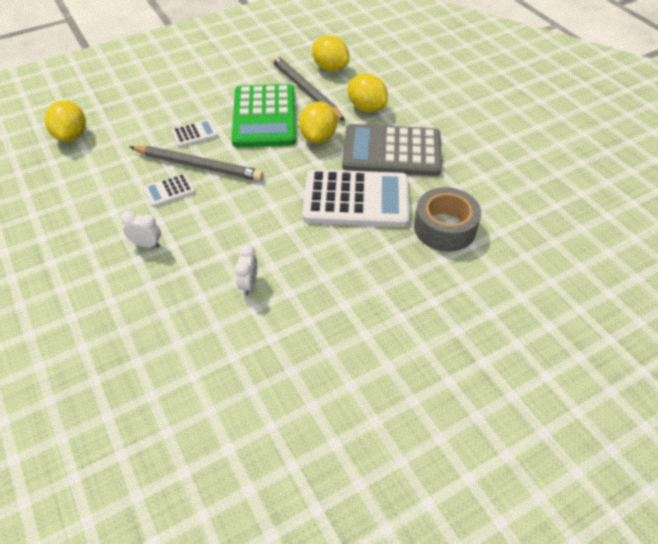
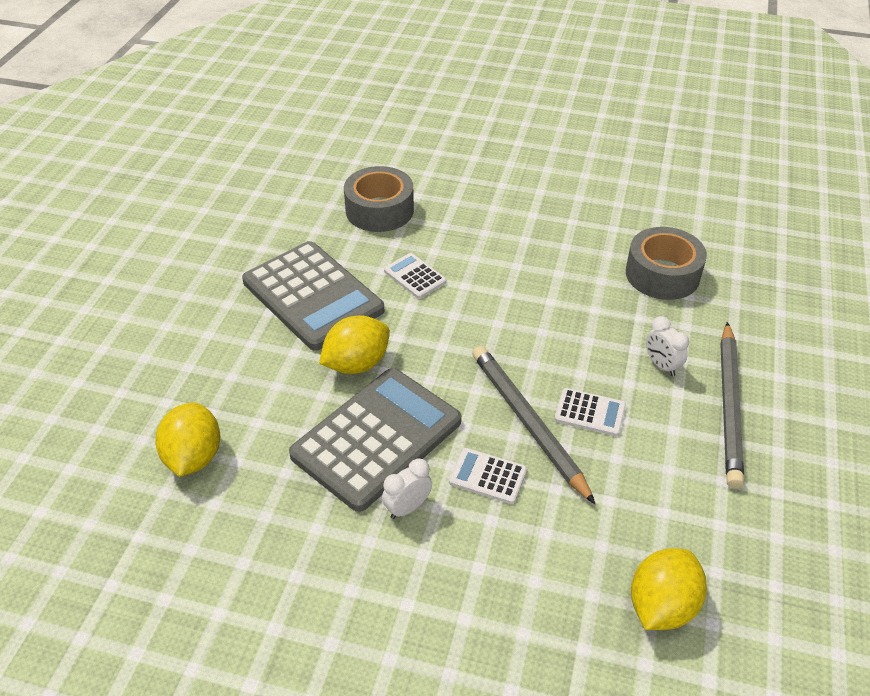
camera: 135 degrees left, 5 degrees down
green calculator [232,84,296,147] -> grey calculator [289,368,461,512]
white clock [235,244,257,296] -> white clock moved to [382,458,432,519]
grey pencil [271,55,345,121] -> grey pencil moved to [720,322,744,489]
white calculator [302,169,410,227] -> white calculator [384,253,446,299], size x0.44
yellow lemon [348,74,388,112] -> none
none -> grey tape [626,227,707,300]

